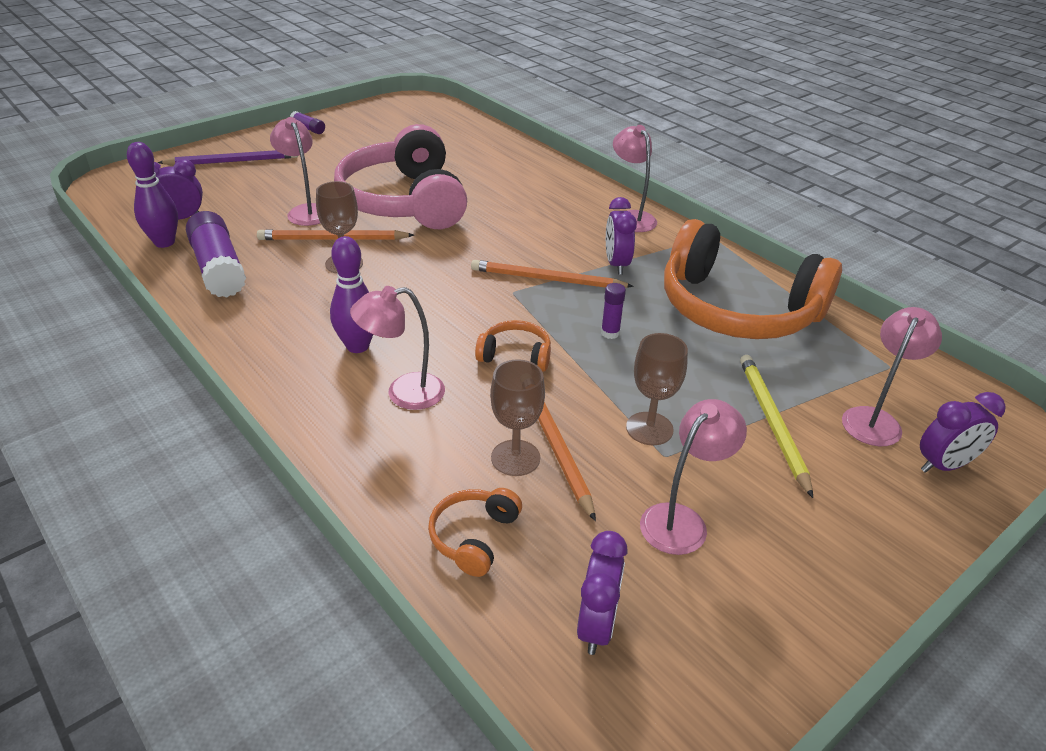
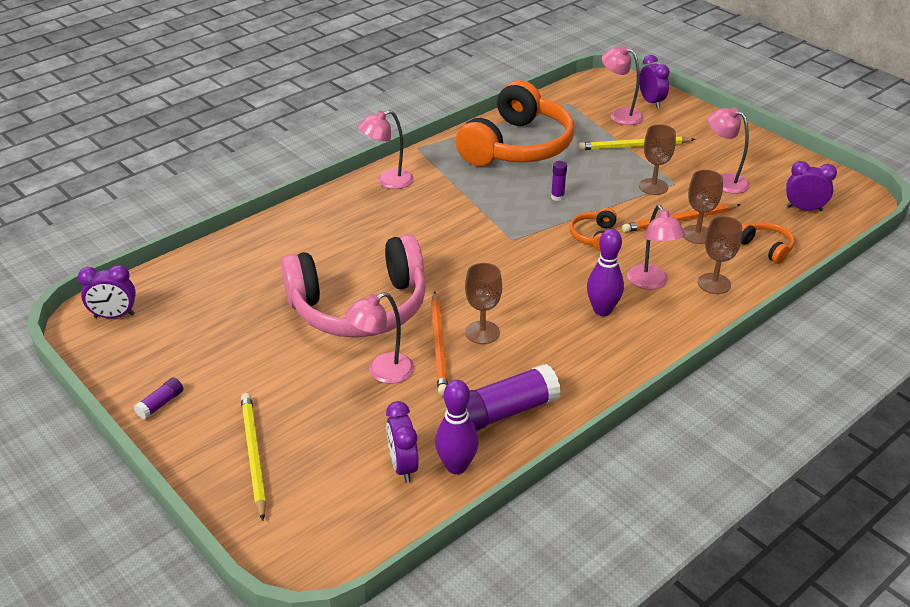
camera: 90 degrees left, 0 degrees up
purple pencil [158,150,298,166] -> yellow pencil [241,393,266,521]
orange headphones [428,488,522,577] -> orange headphones turned 150 degrees counterclockwise [741,222,795,264]
orange pencil [471,260,634,288] -> none
purple clock [606,197,637,275] -> purple clock moved to [78,265,136,318]
none -> brown goblet [698,216,742,294]

